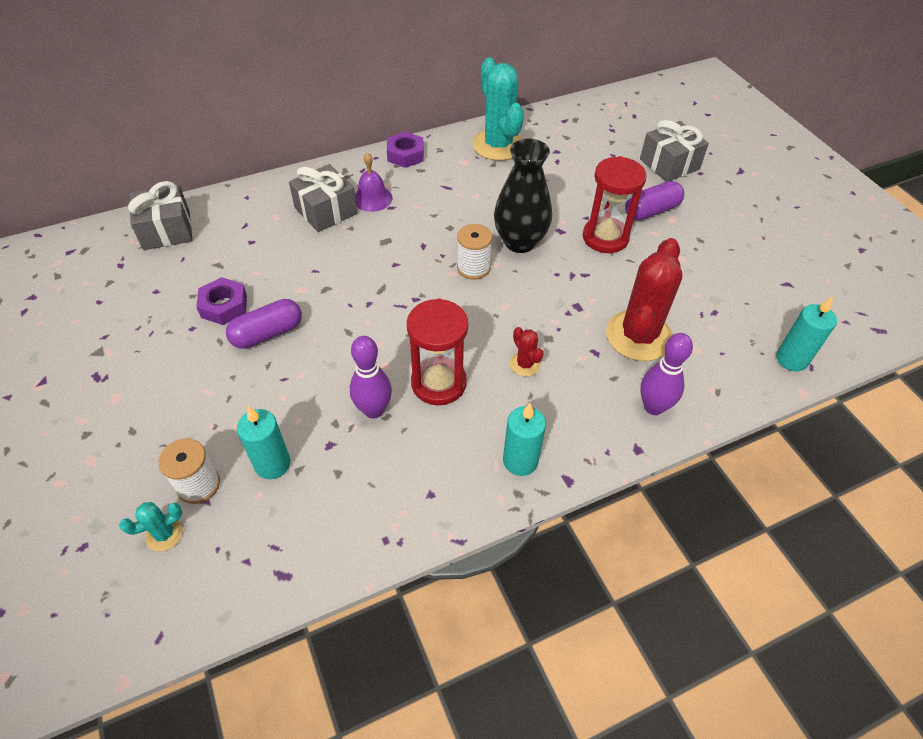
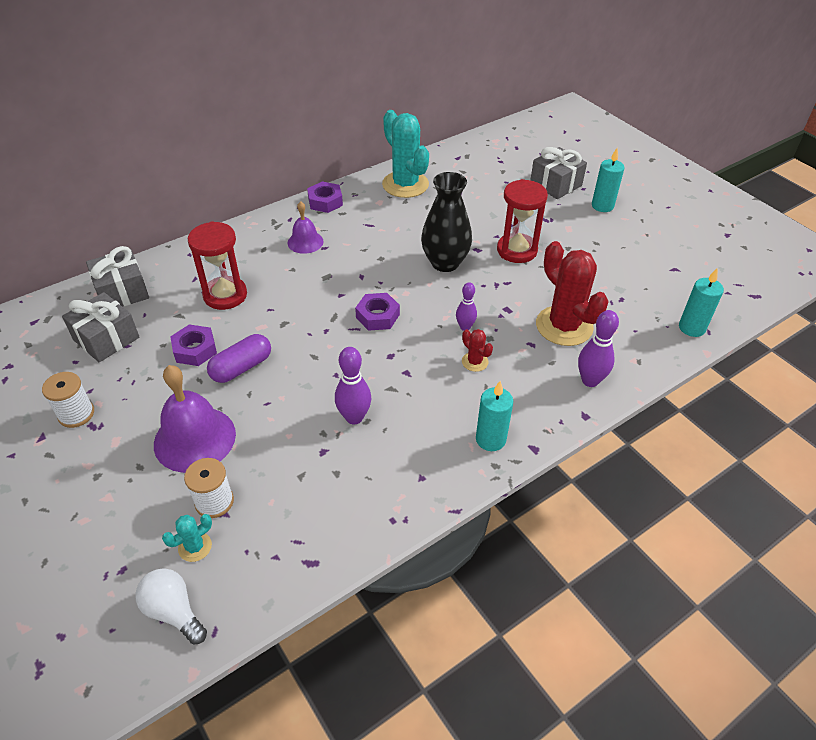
camera: 10 degrees left, 5 degrees down
turquoise candle [237,406,290,479] -> turquoise candle moved to [592,148,624,212]
grey gift [289,164,358,232] -> grey gift moved to [62,292,140,362]
red hourglass [407,298,468,405] -> red hourglass moved to [188,221,247,310]
white spool [457,224,493,280] -> white spool moved to [42,372,94,428]
red cactus [606,238,683,361] -> red cactus turned 45 degrees counterclockwise [536,241,609,346]
purple capsule [625,181,684,220] -> none
none -> white light bulb [135,568,207,645]
none -> purple bell [154,365,236,473]
none -> purple nut [355,293,400,331]
none -> purple bowling pin [456,282,477,331]

